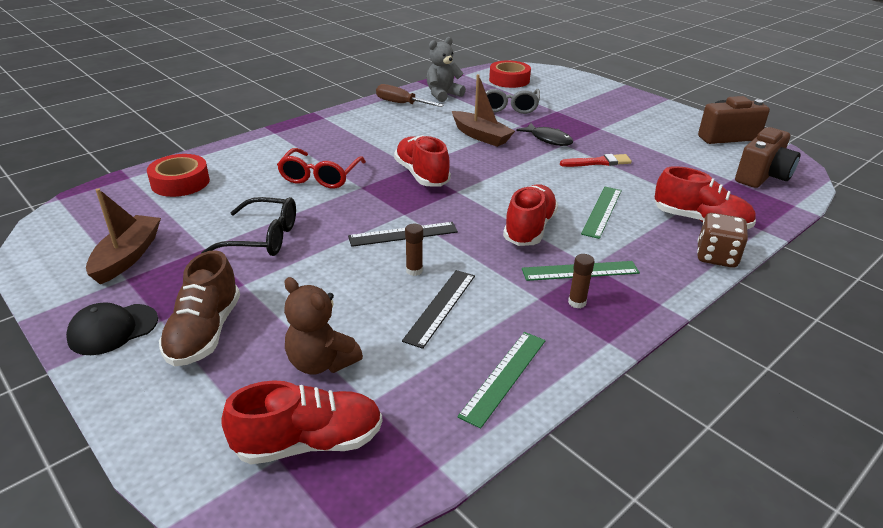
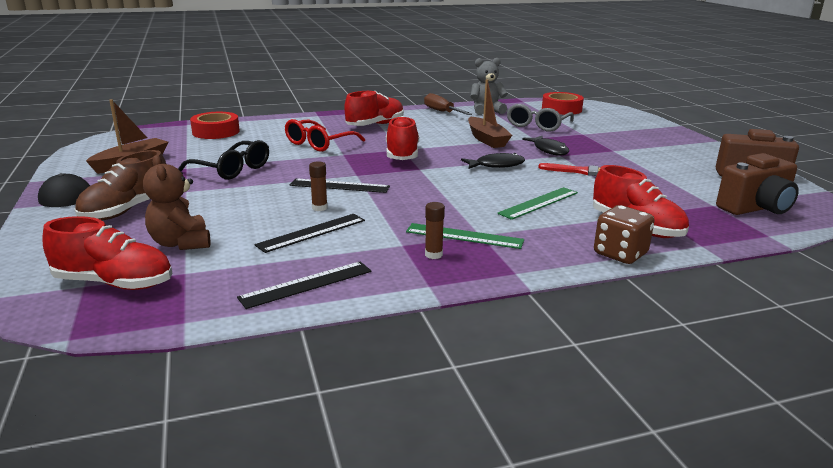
camera: 25 degrees right, 10 degrees down
green ruler [457,332,545,429] -> black ruler [237,261,372,309]
red shoe [503,184,558,246] -> red shoe moved to [344,91,404,126]
none -> black fish [461,153,525,169]

